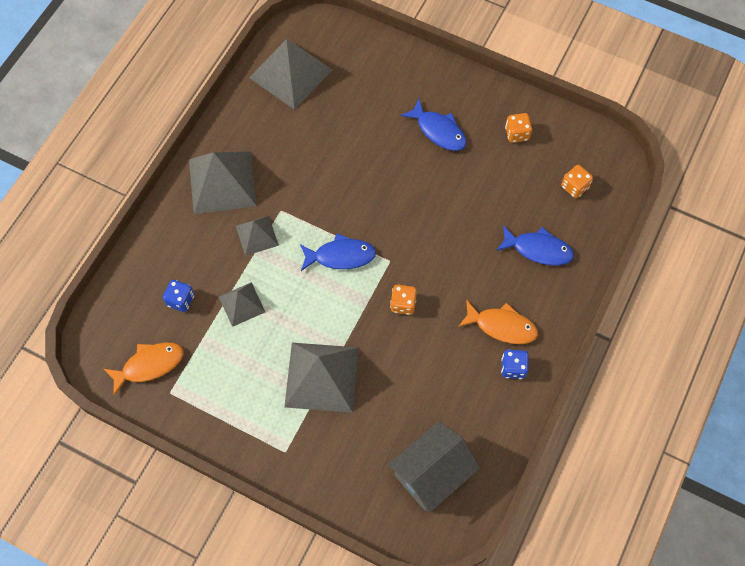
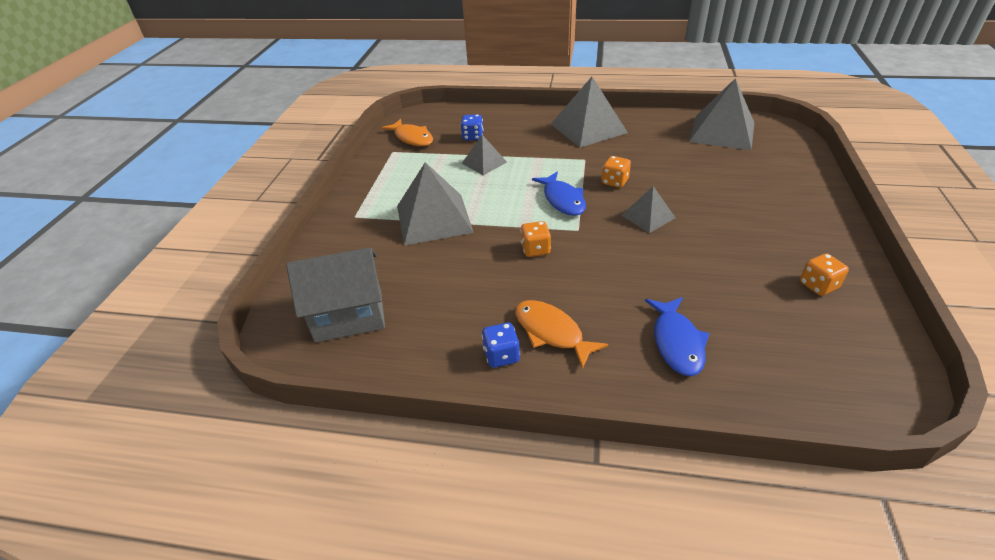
camera: 75 degrees right, 25 degrees down
grey pyramid [236,216,279,256] -> grey pyramid moved to [621,186,676,233]
grey house [388,422,480,513] -> grey house turned 45 degrees counterclockwise [286,247,385,343]
blue fish [401,99,466,151] -> none
orange fish [458,300,538,344] -> orange fish turned 135 degrees clockwise [515,300,608,369]
orange dice [561,165,593,198] -> orange dice moved to [602,156,631,188]

